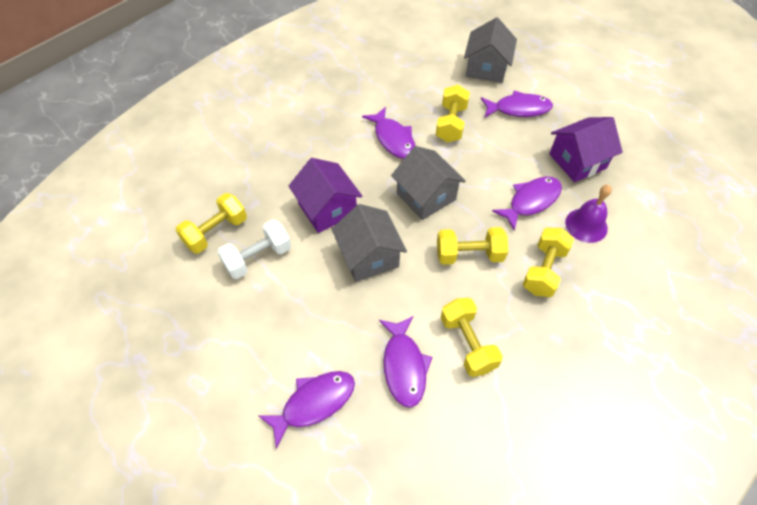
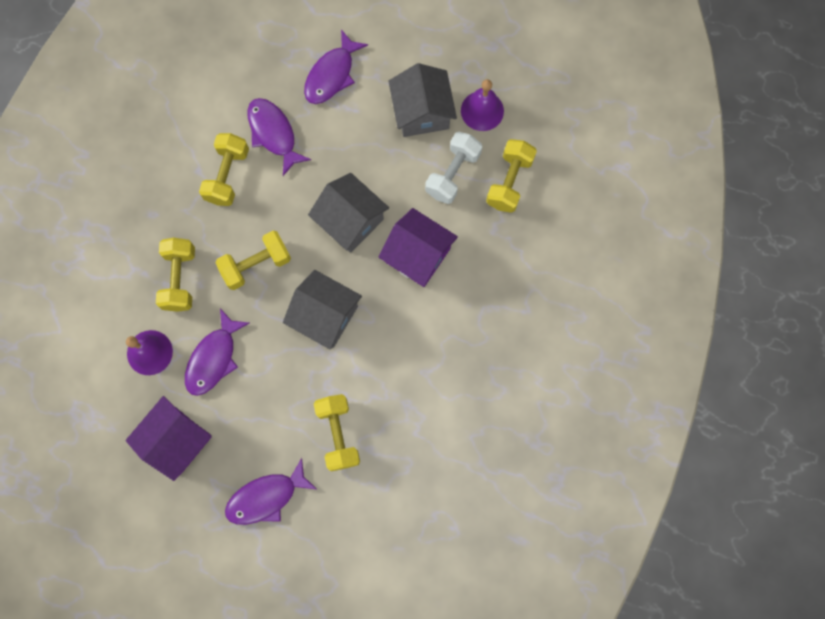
camera: 155 degrees right, 20 degrees up
purple fish [362,107,416,159] -> none
yellow dumbbell [441,298,503,377] -> yellow dumbbell turned 60 degrees clockwise [199,133,249,206]
grey house [464,17,517,83] -> grey house moved to [388,63,457,137]
none -> purple bell [461,79,504,131]

